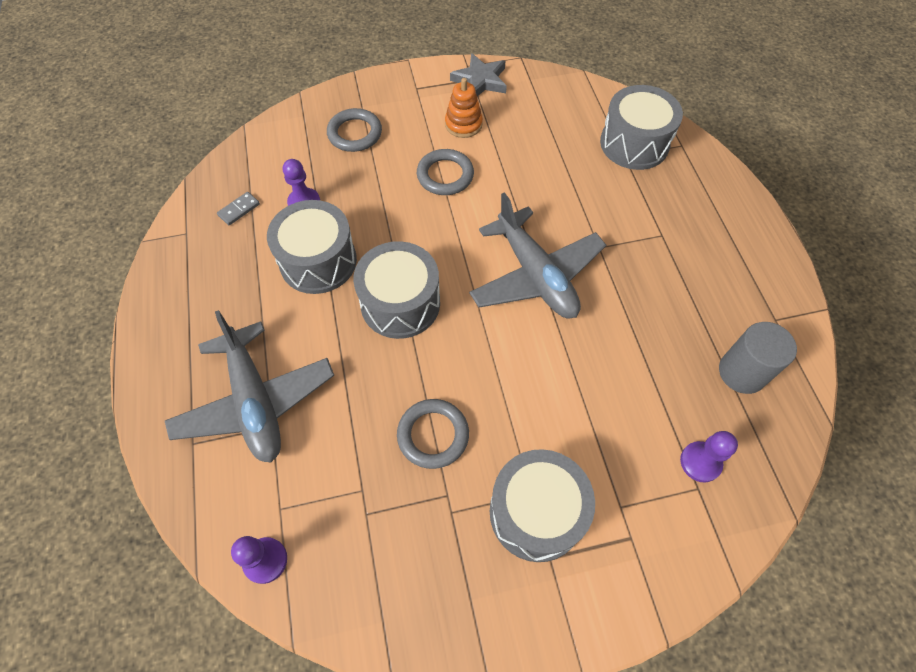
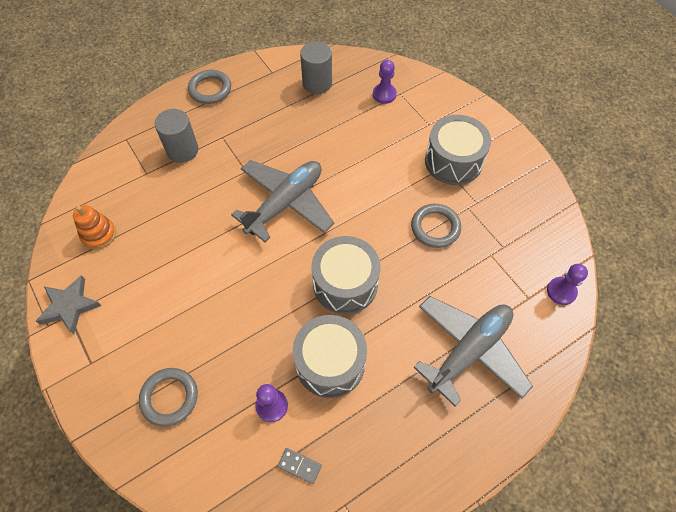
camera: 110 degrees left, 0 degrees up
grey ring [417,149,474,195] -> grey ring moved to [188,70,231,104]
orange stacking toy [445,78,483,138] -> orange stacking toy moved to [73,205,116,250]
grey drum [600,85,683,170] -> none
none -> grey cylinder [154,109,199,163]

